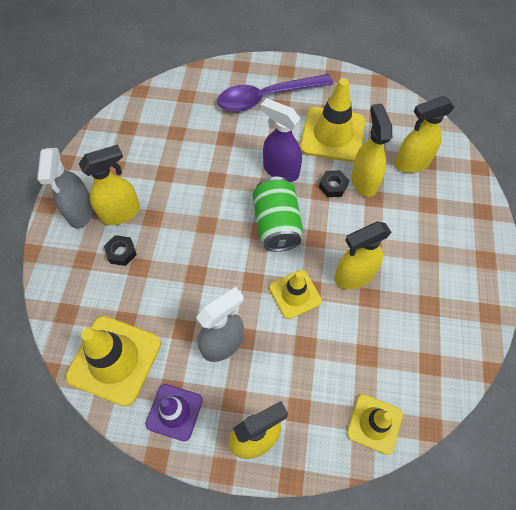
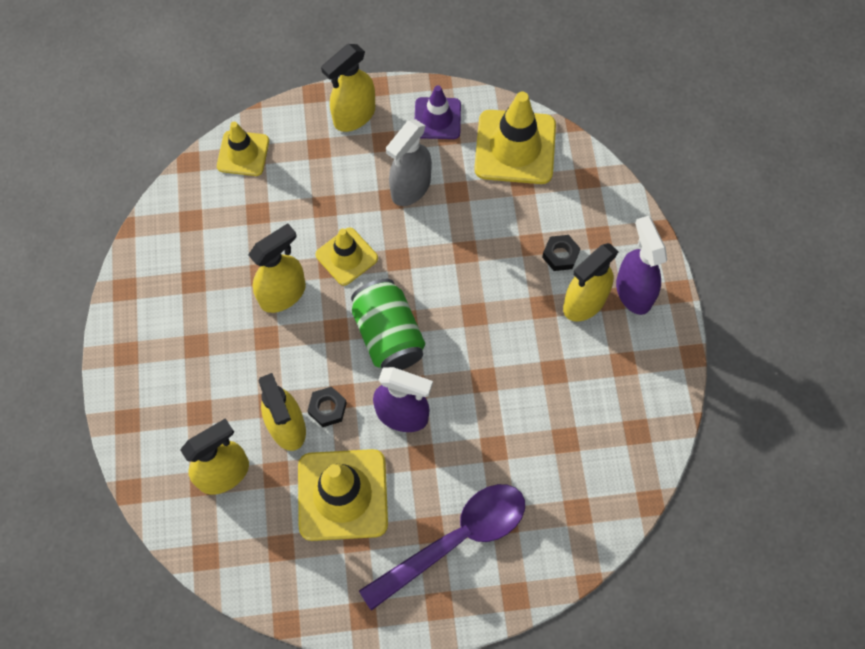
camera: 165 degrees right, 5 degrees up
grey spray bottle [37,148,94,228] -> purple spray bottle [616,216,667,315]

